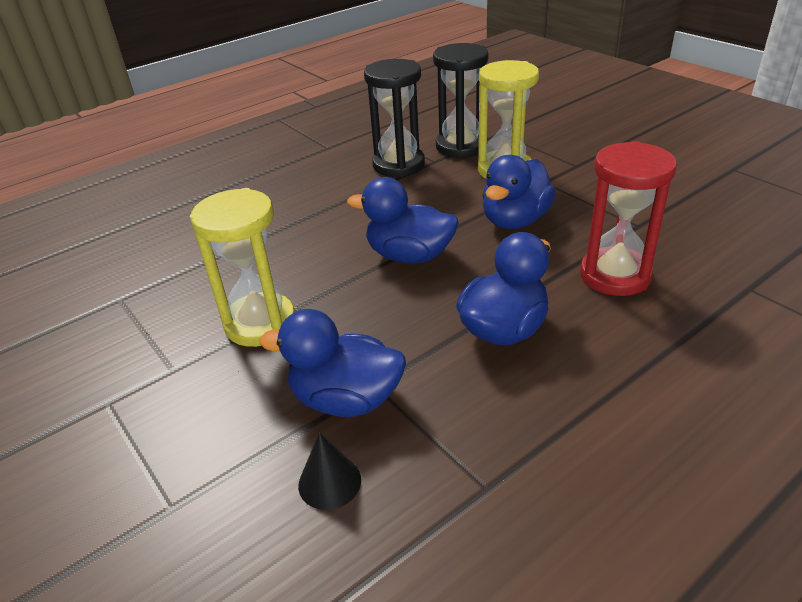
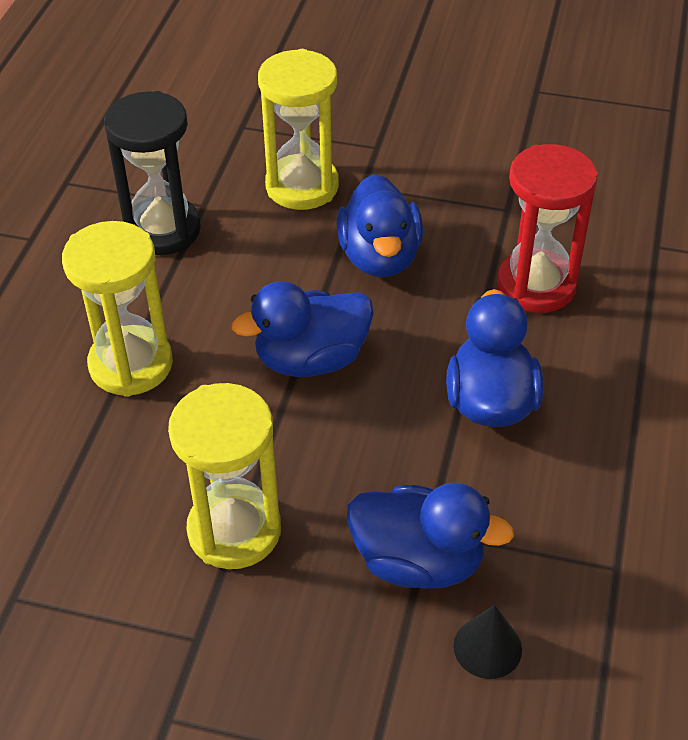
camera: 40 degrees left, 10 degrees up
blue duck [259,309,406,417] -> blue duck turned 135 degrees counterclockwise [347,482,514,589]
black hourglass [433,43,488,159] -> none
none -> yellow hourglass [62,221,173,397]

